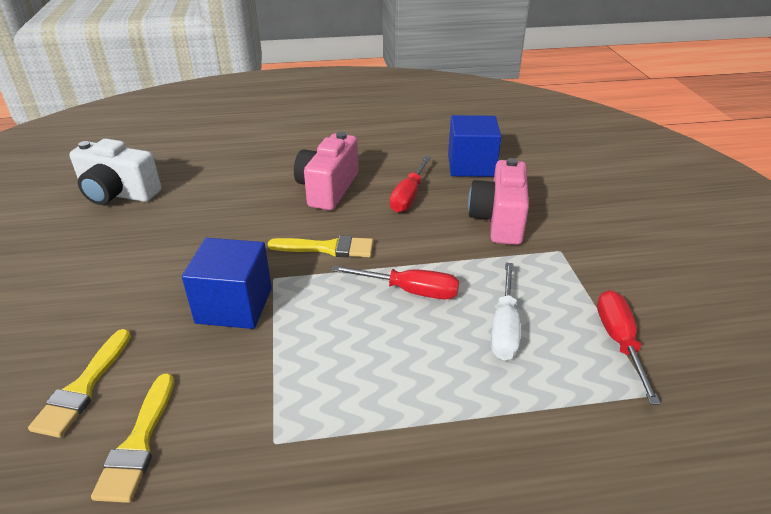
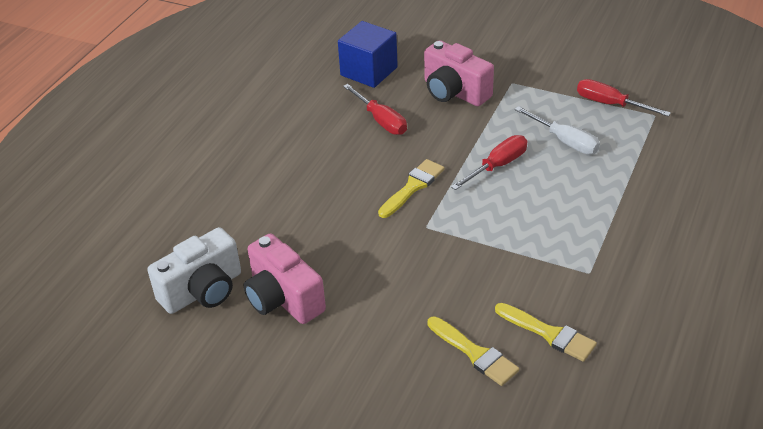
camera: 55 degrees left, 5 degrees up
blue cube [182,238,272,329] -> none
pink camera [294,132,358,210] -> pink camera moved to [244,233,326,324]

